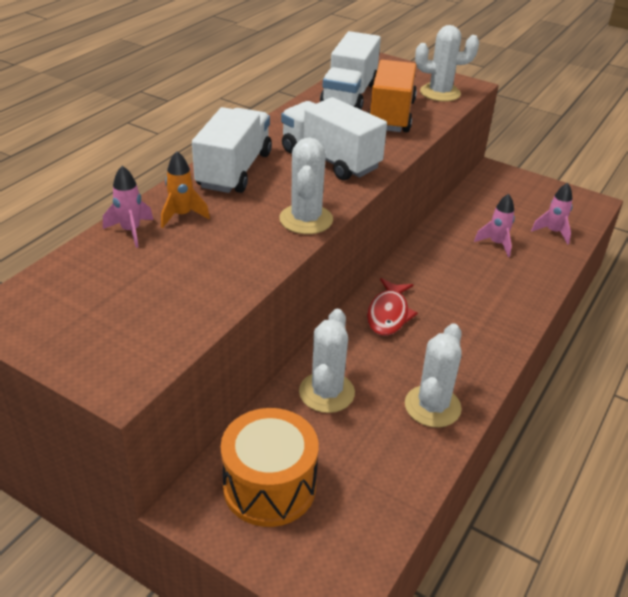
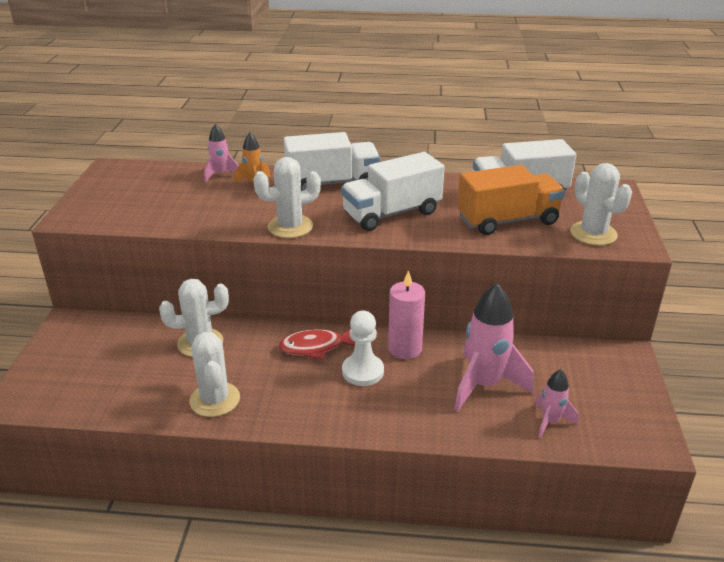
camera: 65 degrees right, 5 degrees down
orange drum [221,408,319,527] -> none
white truck [281,97,387,180] -> white truck turned 135 degrees counterclockwise [341,152,444,231]
white cactus [405,323,462,427] -> white cactus turned 75 degrees clockwise [189,332,240,417]
pink rocket [474,194,515,257] -> pink rocket [454,283,533,412], size x1.90
none -> white pawn [342,311,384,386]
none -> pink candle [388,270,425,359]

